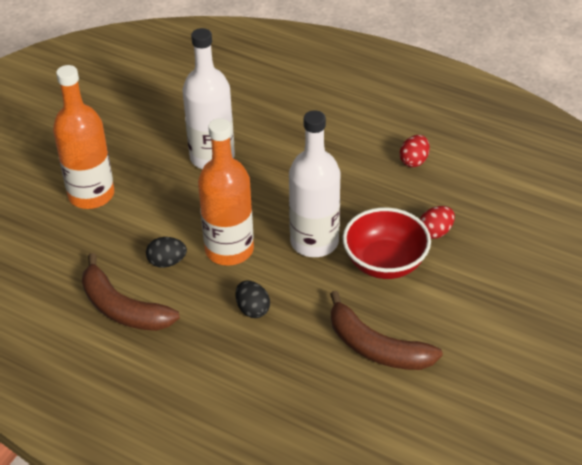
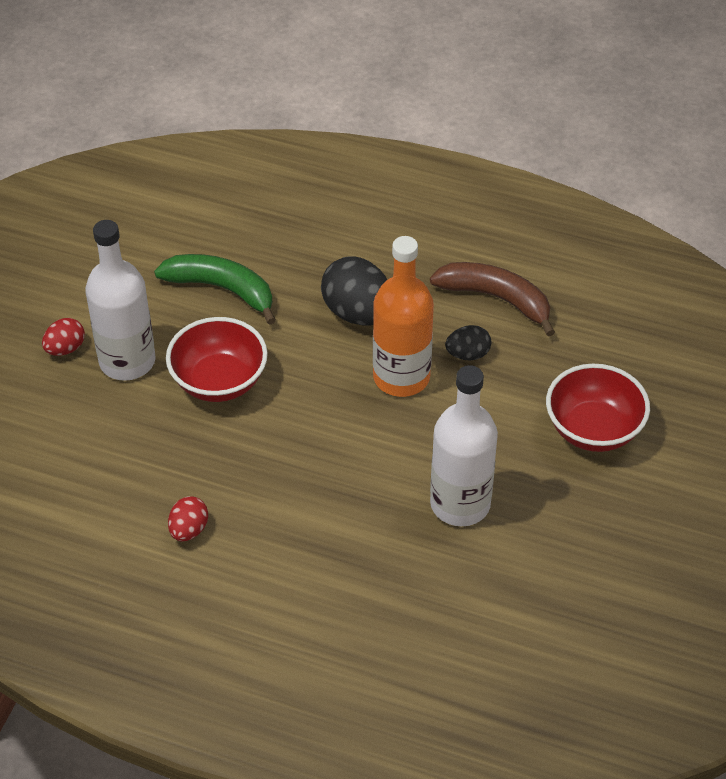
camera: 170 degrees right, 5 degrees up
orange bottle [53,65,114,209] -> red bowl [546,364,650,452]
black egg [236,281,270,318] -> black egg [321,257,387,326], size x1.84
white bottle [289,110,340,257] -> white bottle moved to [85,220,156,381]
brown banana [330,291,443,370] -> green banana [154,254,276,325]
red egg [420,206,455,239] -> red egg moved to [42,318,85,356]

